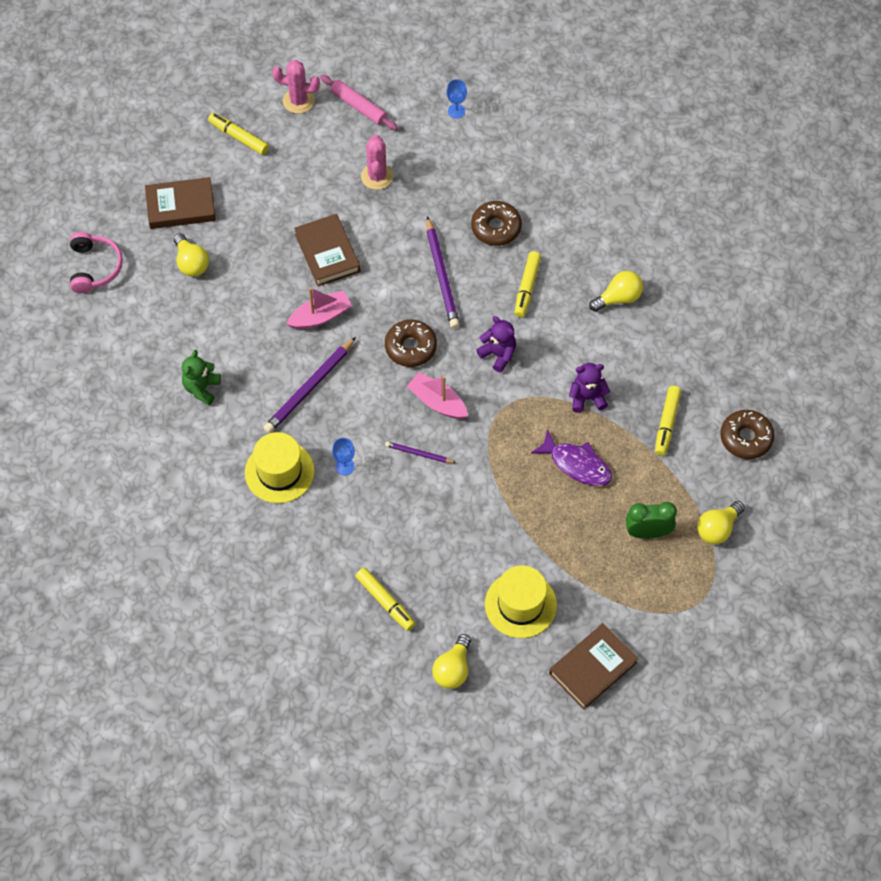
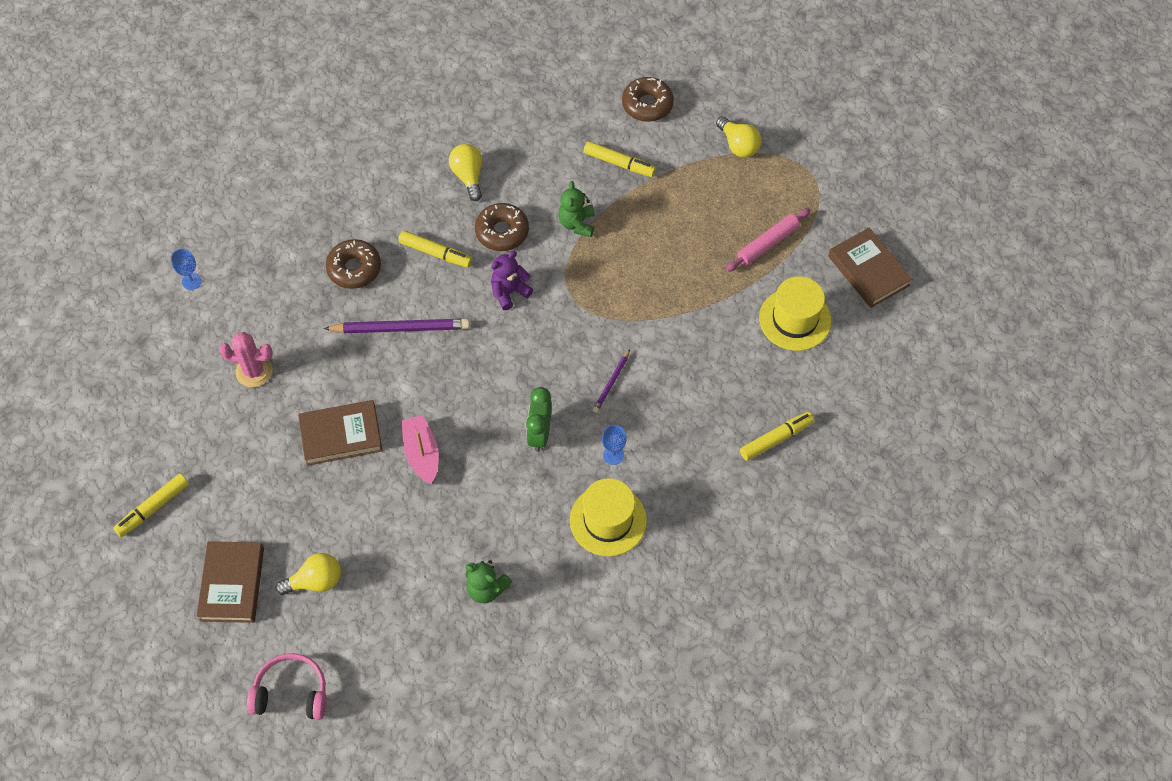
camera: 80 degrees left, 0 degrees up
purple pencil [264,337,356,433] -> none
pink cactus [272,60,320,114] -> none
pink rolling pin [320,75,398,130] -> pink rolling pin moved to [726,208,811,272]
brown donut [385,320,437,367] -> brown donut moved to [475,203,529,251]
pink boat [407,373,468,419] -> none
yellow light bulb [432,634,471,689] -> none
purple fish [531,429,612,486] -> none
purple teddy bear [569,363,610,413] -> green teddy bear [558,181,595,237]
green clock [626,502,677,539] -> green clock moved to [526,387,552,452]

